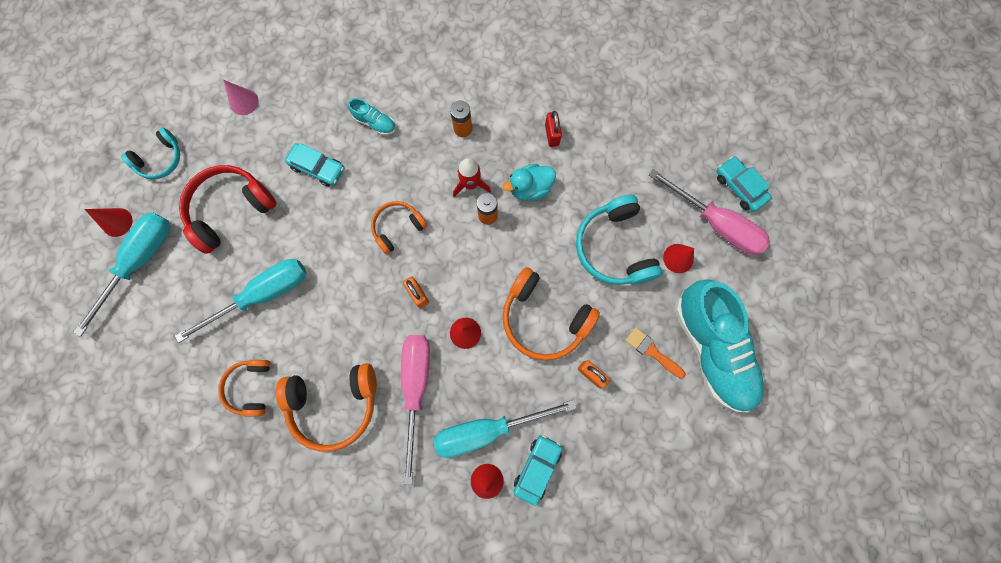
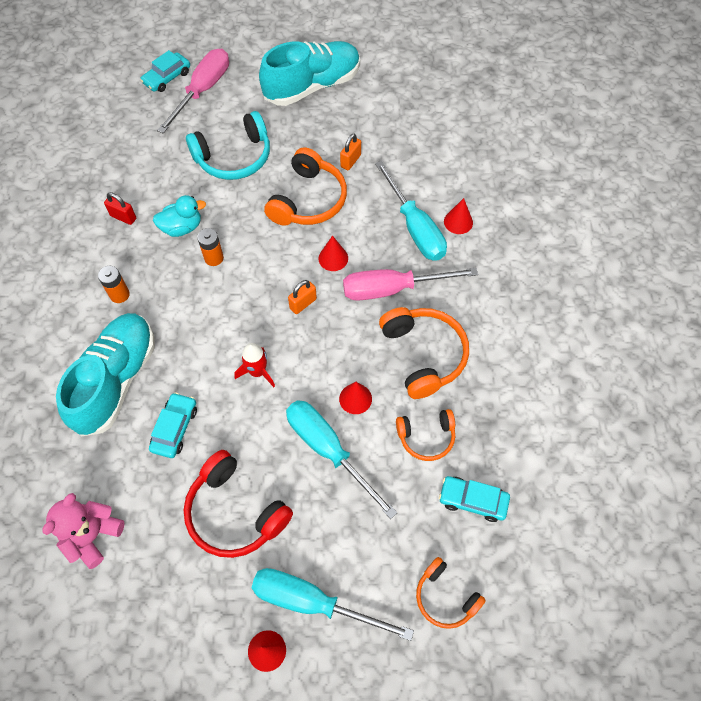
camera: 100 degrees left, 15 degrees down
turquoise headphones [121,128,180,179] -> none
pink cone [223,80,259,115] -> pink teddy bear [42,493,125,569]
turquoise shoe [348,98,396,135] -> turquoise shoe [56,313,155,436], size x2.40
orange headphones [371,201,427,255] -> orange headphones moved to [416,557,486,629]
red rocket [453,158,491,197] -> red rocket moved to [234,343,275,387]
turquoise duck [503,164,556,201] -> turquoise duck turned 75 degrees counterclockwise [153,195,206,237]
turquoise car [513,435,562,506] -> turquoise car moved to [439,476,510,522]
red padlock [545,111,562,147] -> red padlock turned 45 degrees clockwise [104,192,136,225]
orange brush [625,327,686,378] -> none
red cone [663,244,694,273] -> red cone moved to [339,382,372,414]

